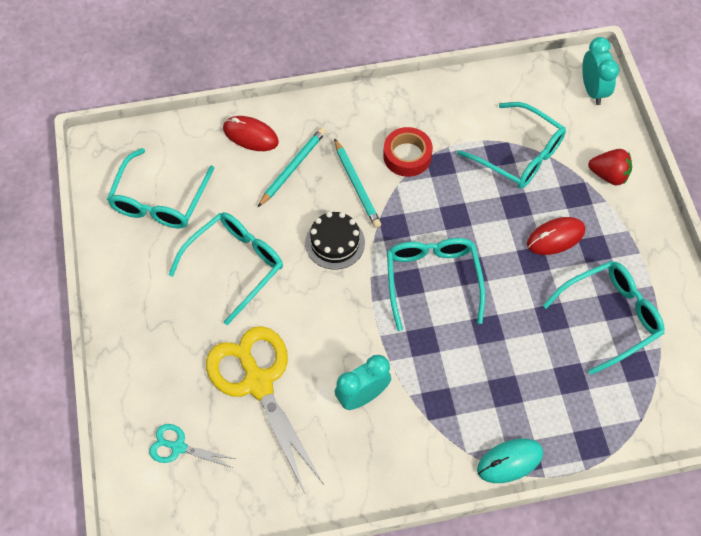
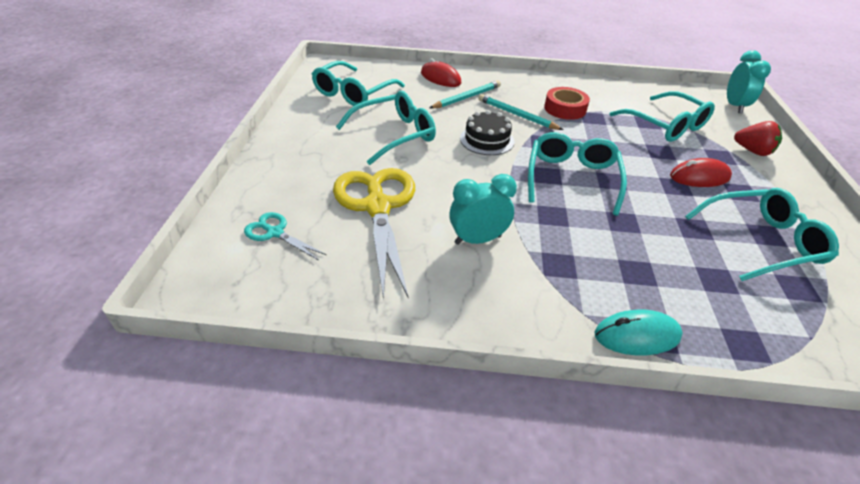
camera: 15 degrees right, 20 degrees down
turquoise pencil [334,138,381,228] -> turquoise pencil turned 135 degrees clockwise [478,94,563,130]

